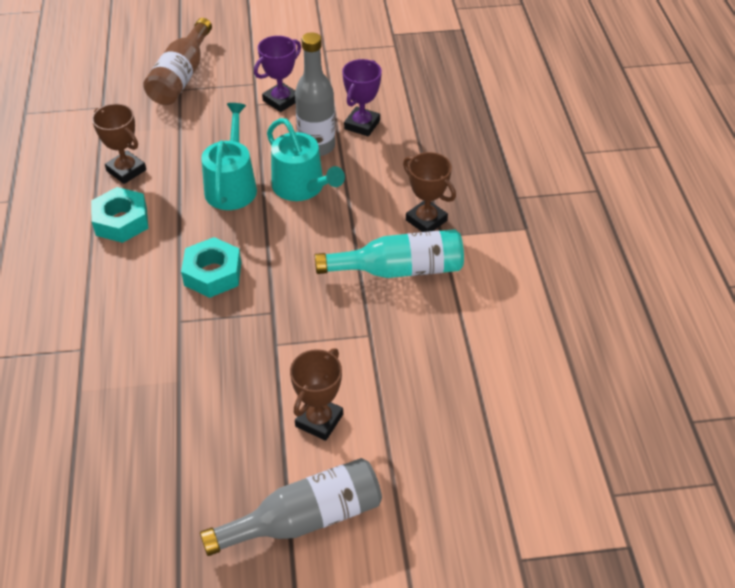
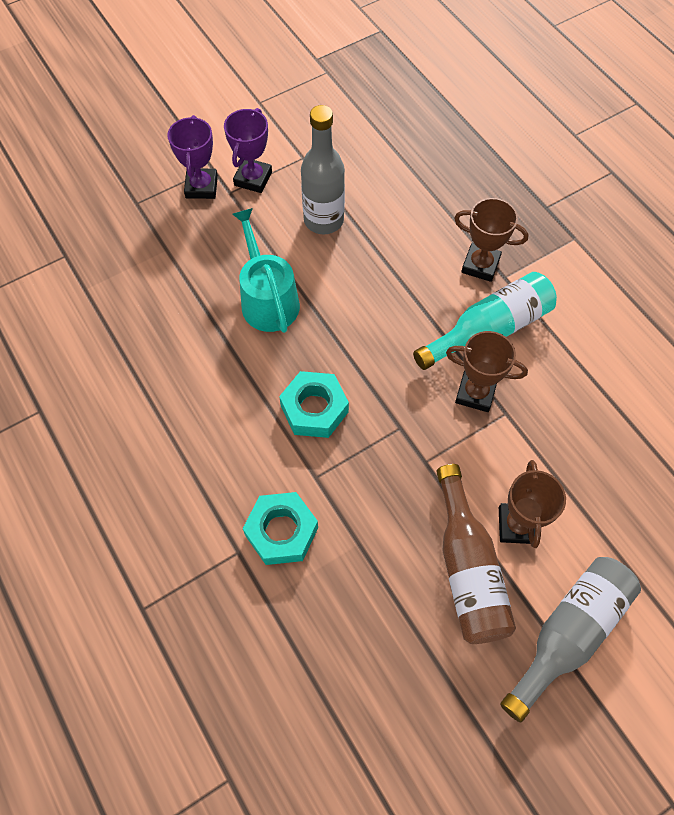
camera: 25 degrees left, 15 degrees up
turquoise nut [91,187,148,243] -> turquoise nut moved to [243,492,318,565]
brown trophy [92,104,146,184] -> brown trophy moved to [446,331,528,412]
brown bottle [143,18,212,105] -> brown bottle moved to [436,464,516,644]
turquoise watering can [267,118,345,201] -> none
purple trophy [342,59,382,137] -> purple trophy moved to [168,115,218,199]

